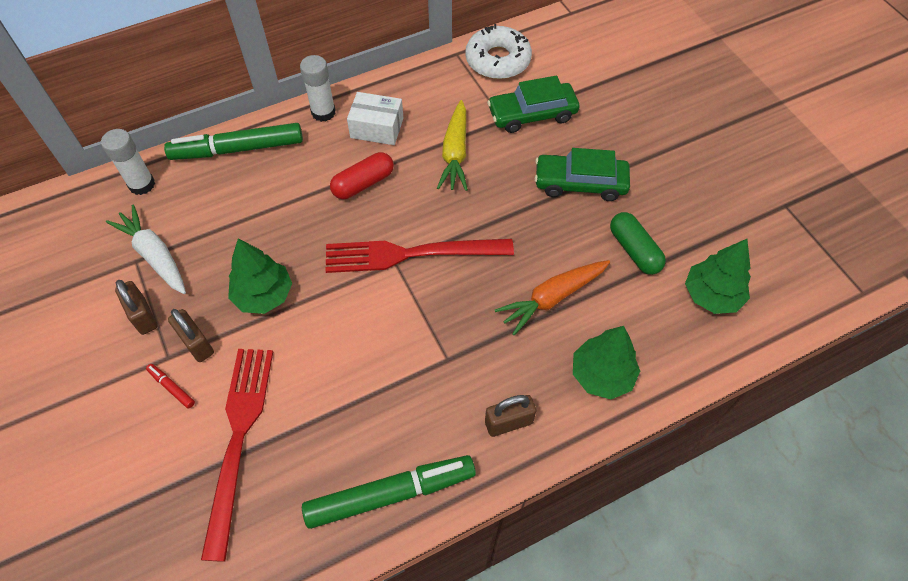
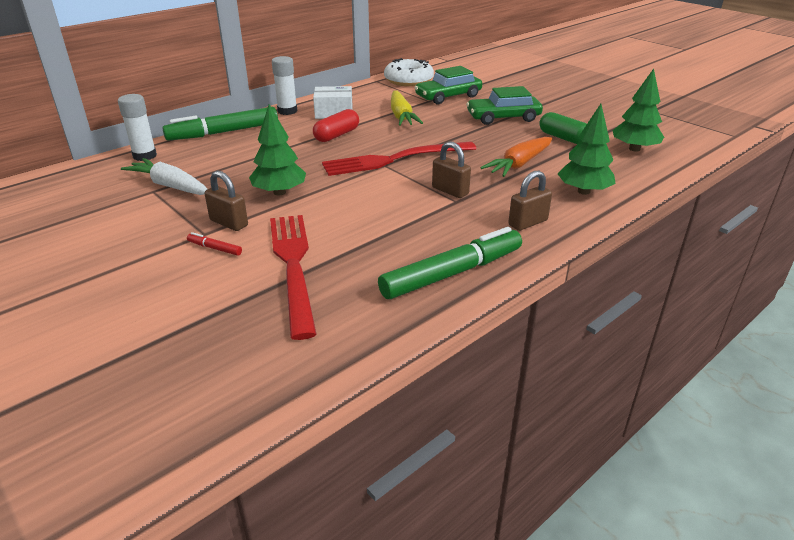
camera: 15 degrees left, 25 degrees down
brown padlock [115,280,158,335] -> brown padlock moved to [432,141,471,198]

